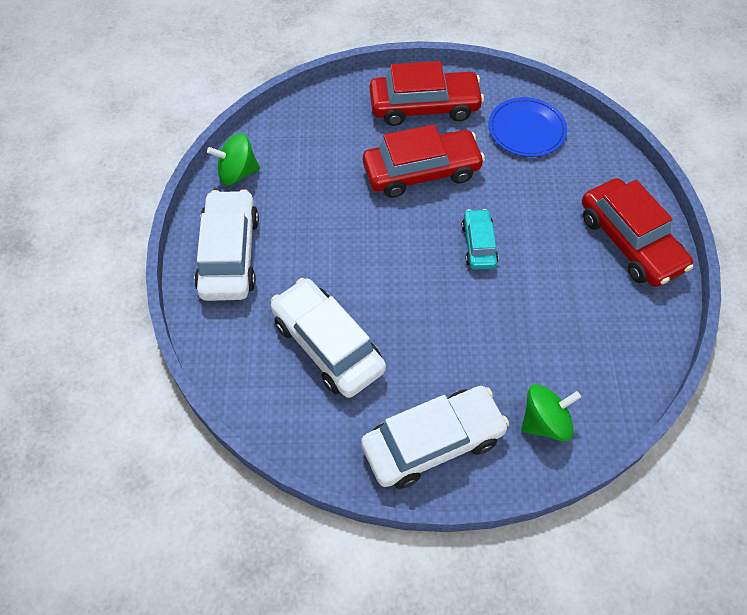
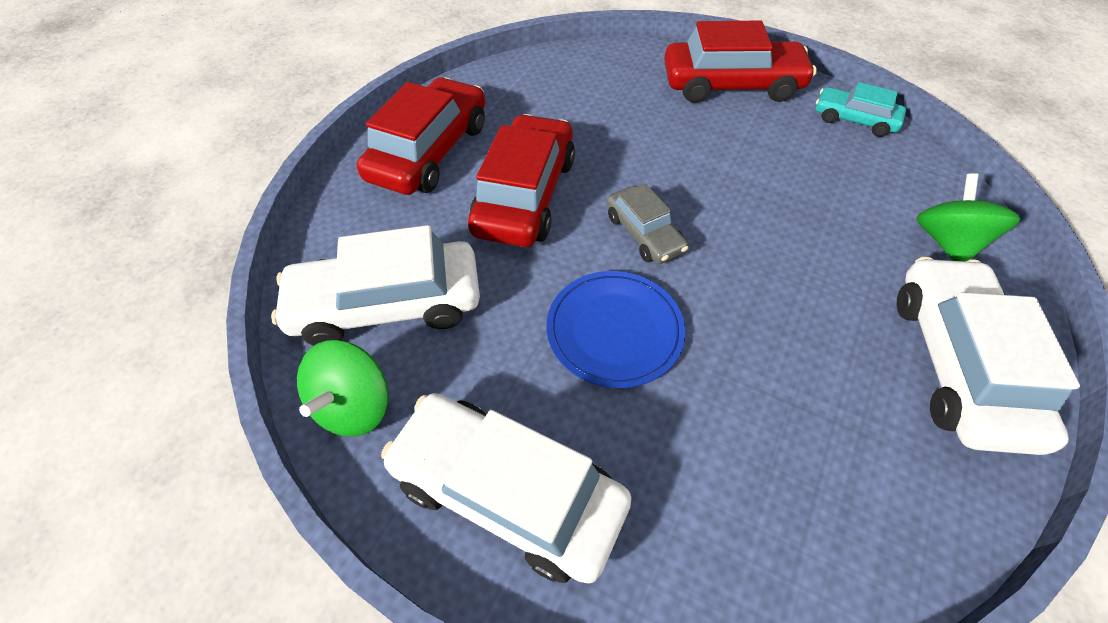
camera: 60 degrees left, 5 degrees down
white car [271,278,386,398] -> white car moved to [271,225,480,346]
turquoise car [462,209,498,269] -> turquoise car moved to [816,82,906,137]
blue plate [488,97,567,157] -> blue plate moved to [546,271,685,388]
none -> grey car [607,183,688,264]

